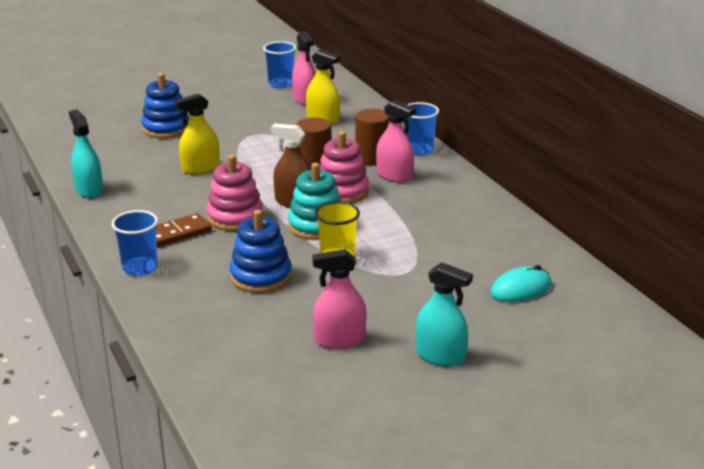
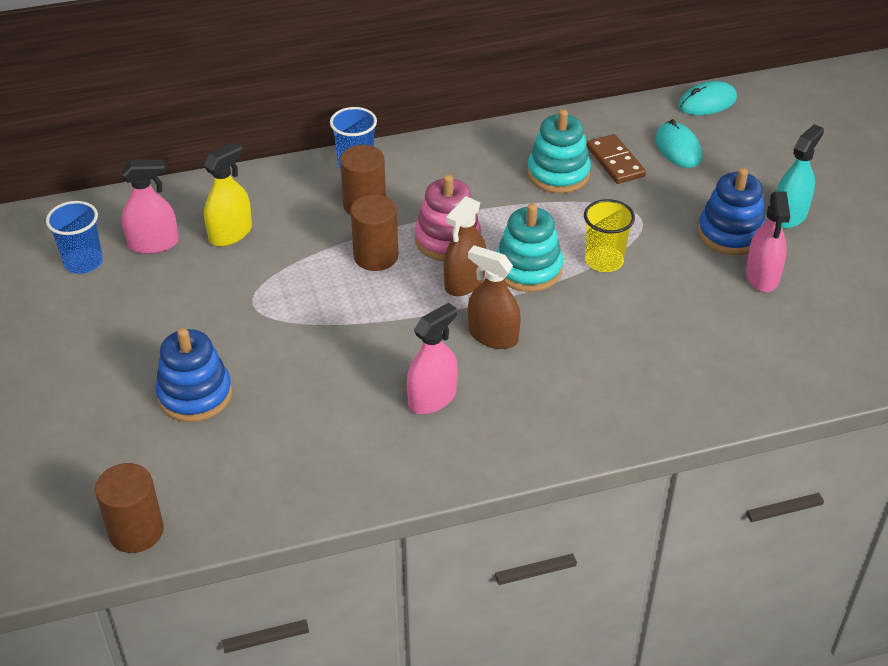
camera: 80 degrees left, 15 degrees up
turquoise spray bottle [69,109,103,198] -> none
blue cup [112,210,158,276] -> none
brown domino [156,213,211,247] -> brown domino moved to [587,134,646,184]
yellow spray bottle [175,93,220,174] -> none
pink stacking toy [207,155,263,231] -> brown spray bottle [468,245,521,349]
blue stacking toy [230,210,292,293] -> blue stacking toy moved to [698,168,766,255]
pink spray bottle [376,100,416,183] -> pink spray bottle moved to [407,303,458,414]
none -> brown cylinder [95,463,164,553]
none -> turquoise stacking toy [527,109,591,193]
none -> turquoise mouse [678,81,737,115]

